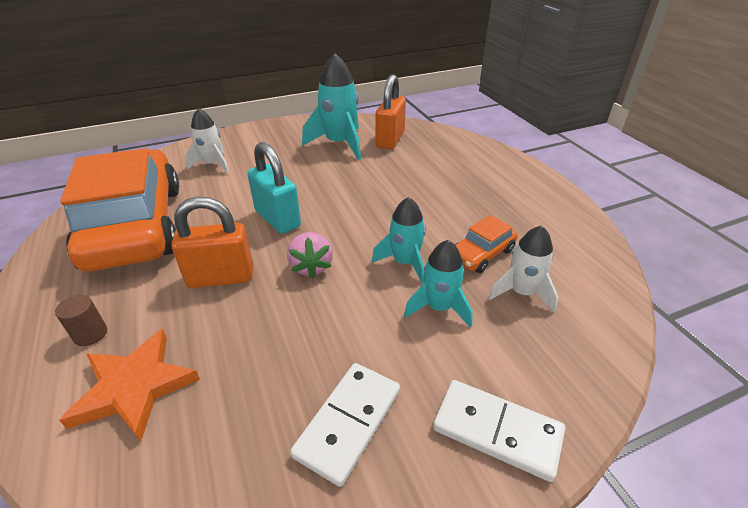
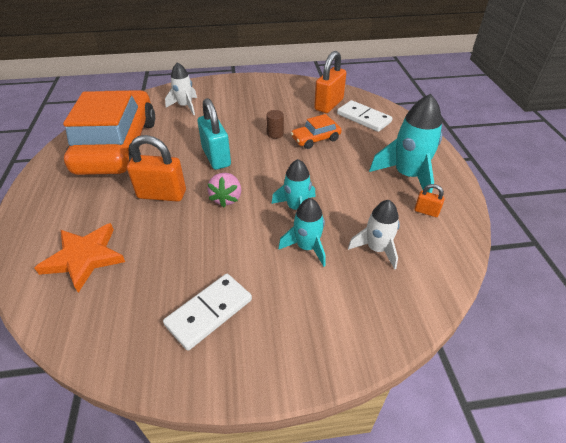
camera: 15 degrees right, 5 degrees up
brown cylinder [55,295,107,346] -> brown cylinder moved to [266,110,284,139]
turquoise rocket [302,53,361,160] -> turquoise rocket moved to [369,94,442,193]
white domino [433,380,565,482] -> white domino moved to [337,100,393,132]
orange car [455,215,518,273] -> orange car moved to [291,114,341,149]
none -> orange padlock [414,184,445,217]

